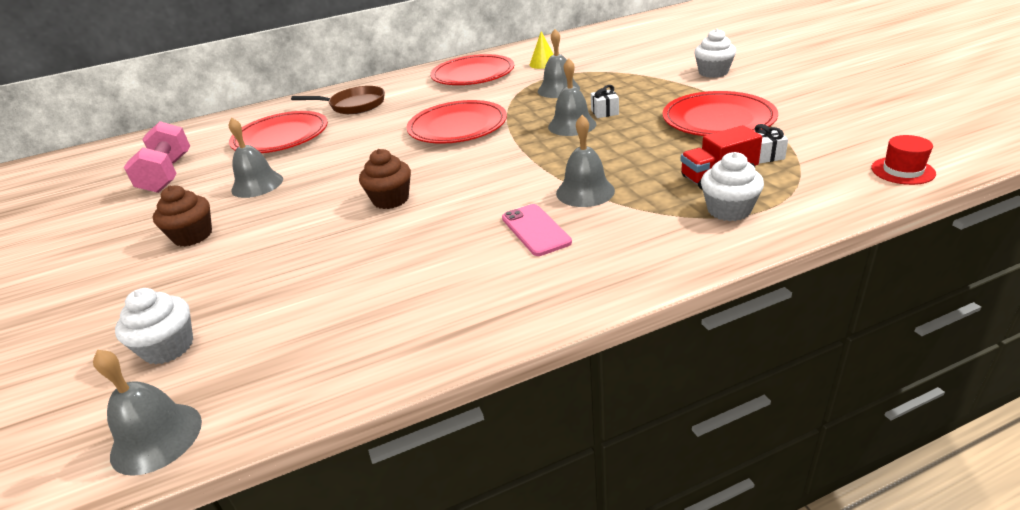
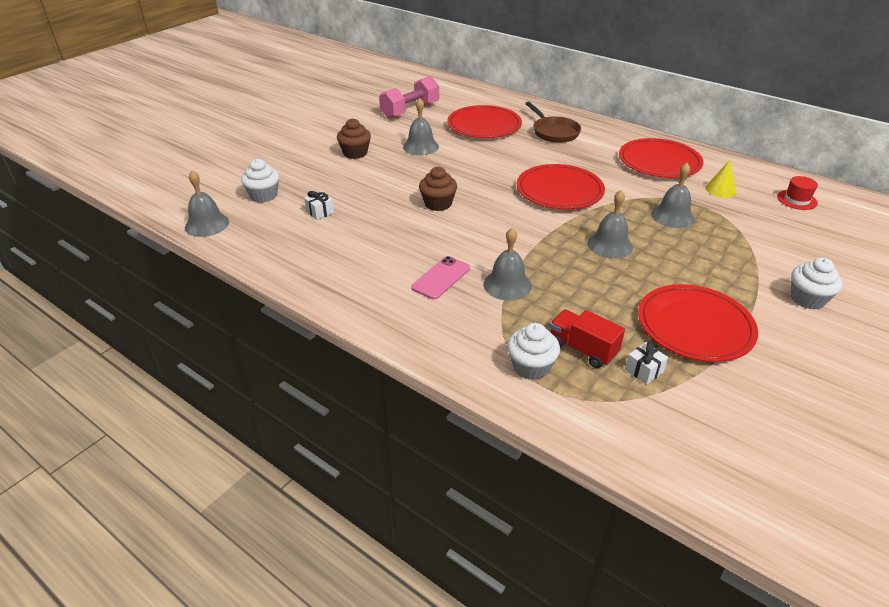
camera: 55 degrees right, 5 degrees up
white gift [591,85,619,118] -> white gift moved to [304,191,334,220]
red hat [871,135,936,185] -> red hat moved to [777,176,818,210]

